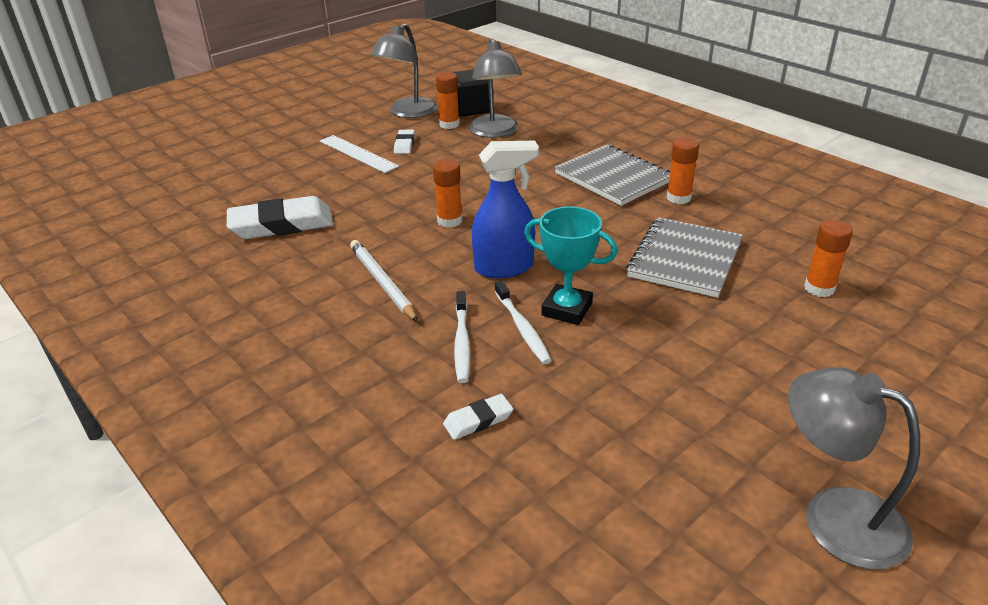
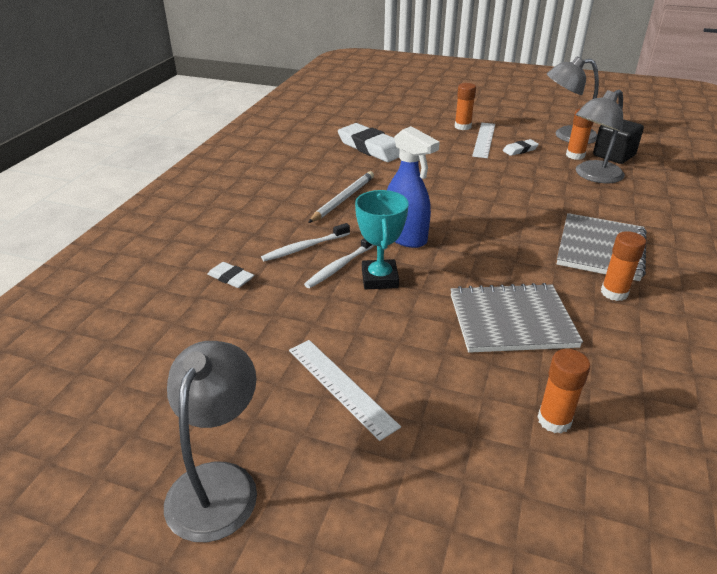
camera: 60 degrees right, 0 degrees up
orange glue stick [433,159,462,228] -> orange glue stick moved to [454,83,476,130]
none -> white ruler [289,340,401,441]

